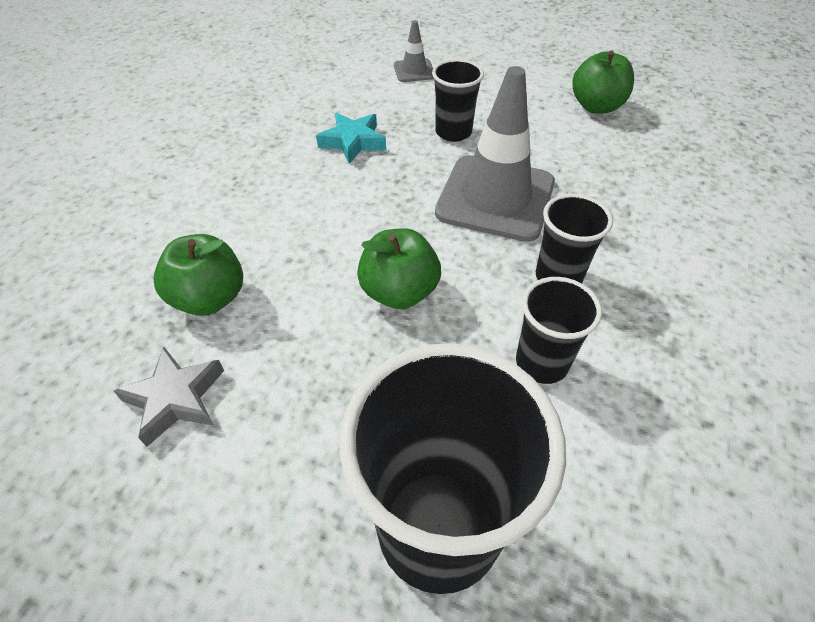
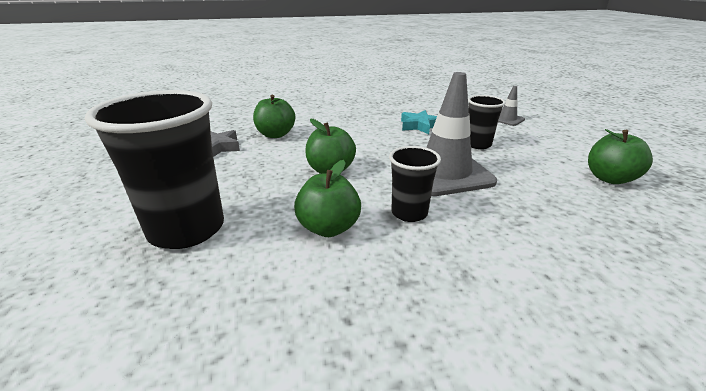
camera: 55 degrees right, 20 degrees down
black cup [516,277,602,384] -> green apple [294,160,361,237]

